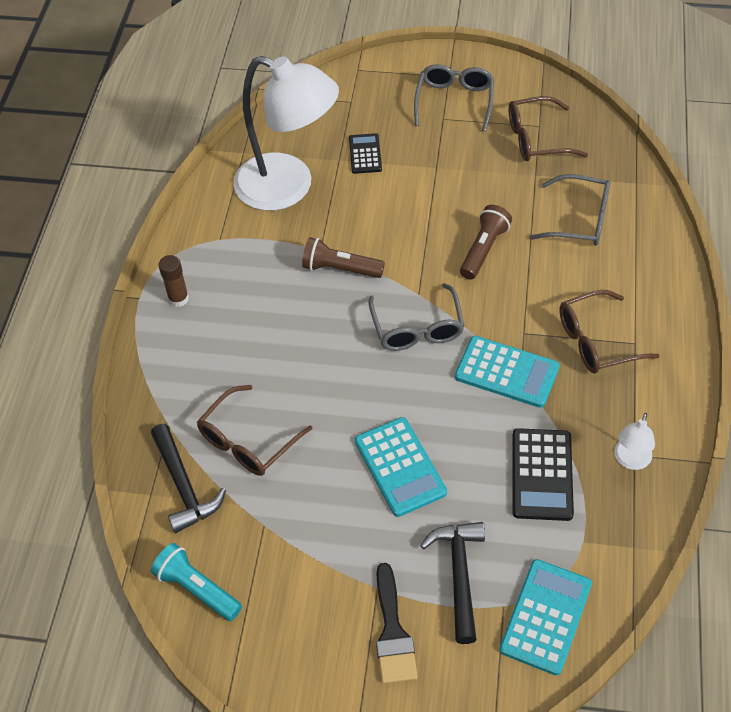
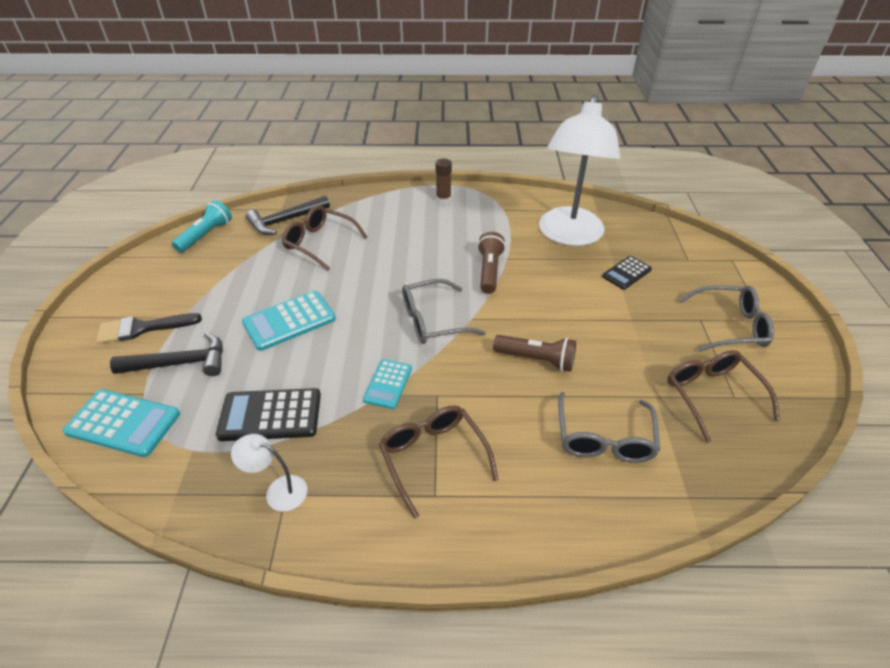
camera: 80 degrees right, 10 degrees down
black calculator [349,133,382,174] -> black calculator turned 150 degrees clockwise [602,256,652,290]
turquoise calculator [455,336,560,408] -> turquoise calculator [363,359,412,409], size x0.62

